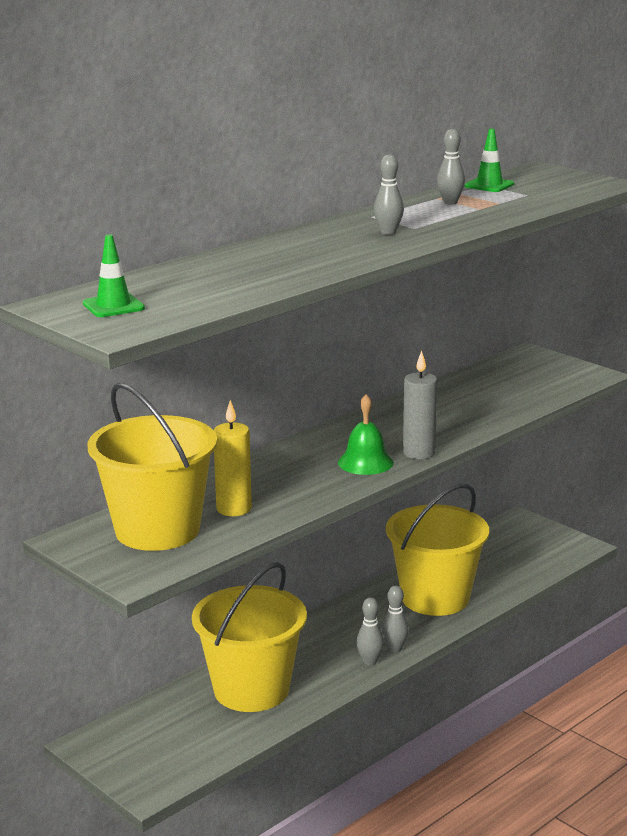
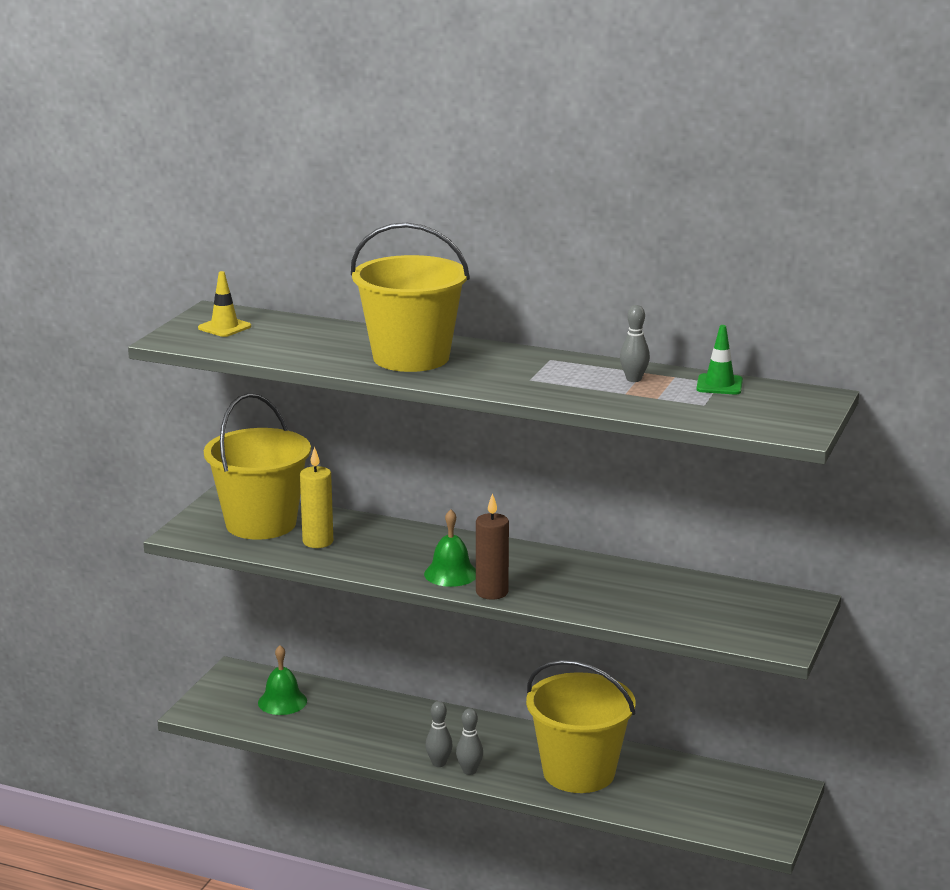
camera: 65 degrees right, 0 degrees up
green traffic cone [83,234,145,317] -> yellow traffic cone [198,271,251,337]
yellow bucket [192,562,307,712] -> yellow bucket moved to [351,223,470,372]
grey bowling pin [374,154,404,235] -> none
grey candle [403,350,437,459] -> brown candle [476,493,509,600]
none -> green bell [258,645,307,715]

